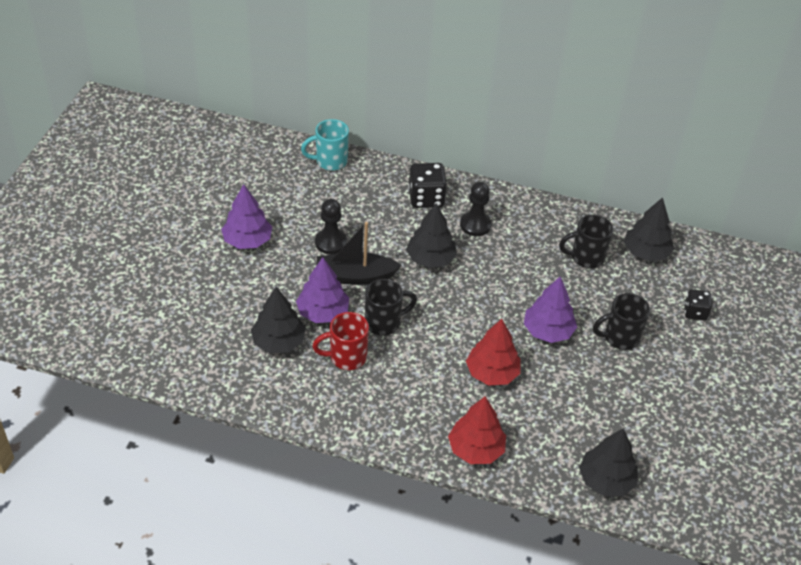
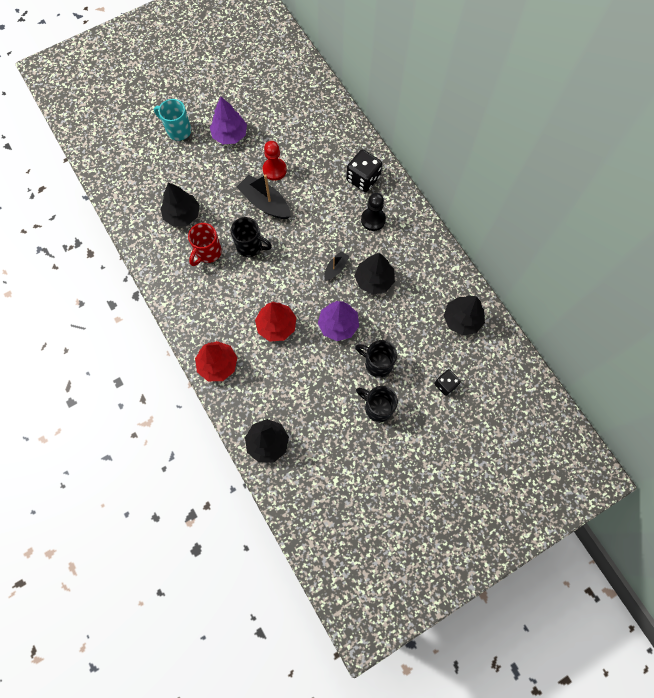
camera: 45 degrees right, 25 degrees up
purple tree [296,257,349,323] -> none
turquoise mug [301,119,349,171] -> turquoise mug moved to [154,99,191,141]
red mug [312,312,369,370] -> red mug turned 90 degrees counterclockwise [188,223,222,266]
black pawn [315,199,347,254] -> red pawn [263,141,287,181]
black tree [406,203,457,268] -> black tree moved to [355,253,395,295]
black mug [559,215,613,268] -> black mug moved to [356,386,398,422]
none -> black boat [324,251,349,281]

